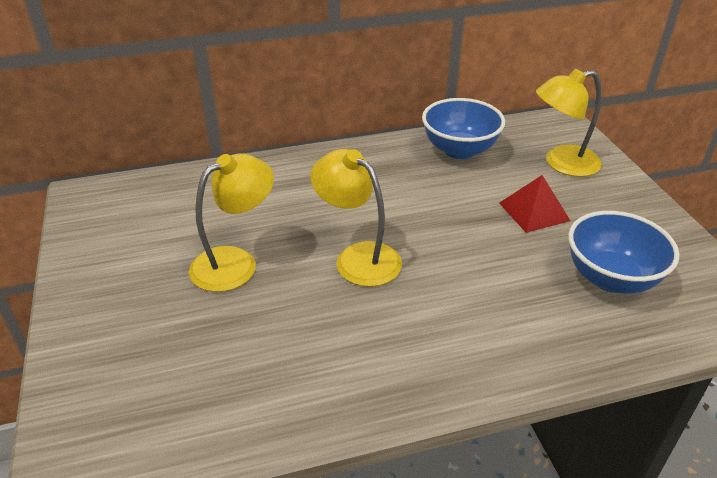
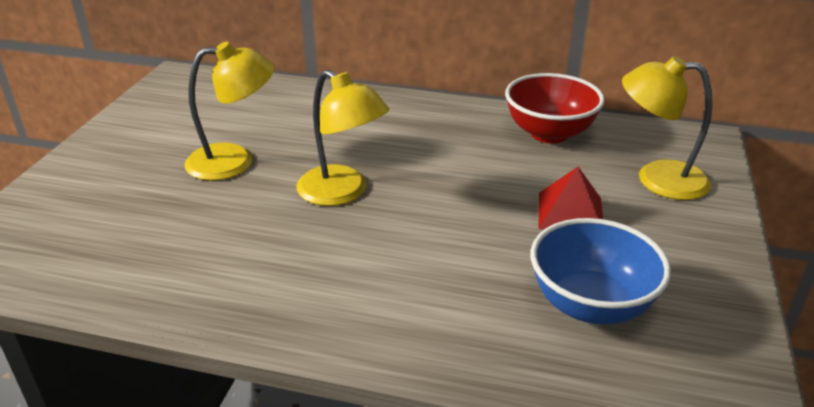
camera: 30 degrees right, 5 degrees down
yellow lamp [310,149,402,287] -> yellow lamp turned 150 degrees clockwise [296,69,389,206]
blue bowl [422,98,505,159] -> red bowl [505,73,605,144]

